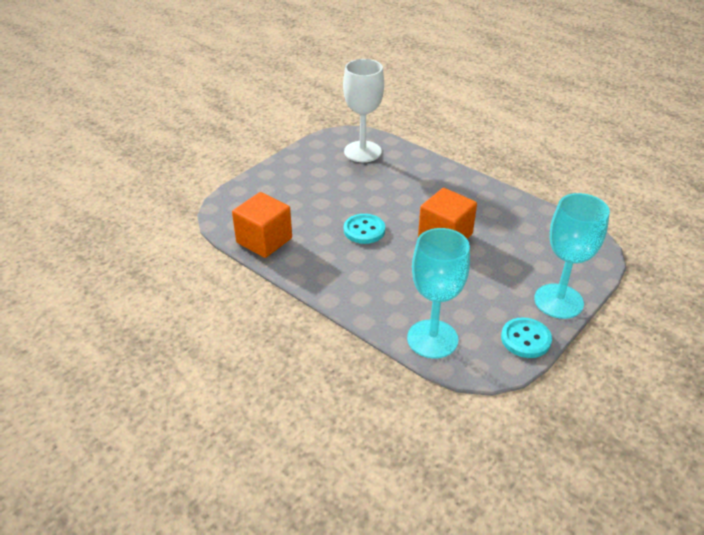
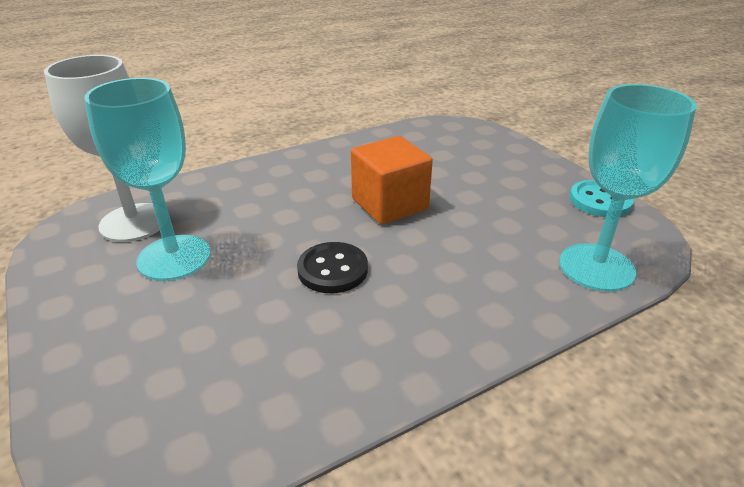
camera: 70 degrees left, 5 degrees down
orange cube [232,192,292,258] -> none
turquoise button [344,214,385,244] -> black button [297,242,368,293]
turquoise goblet [534,193,610,319] -> turquoise goblet moved to [84,78,211,281]

